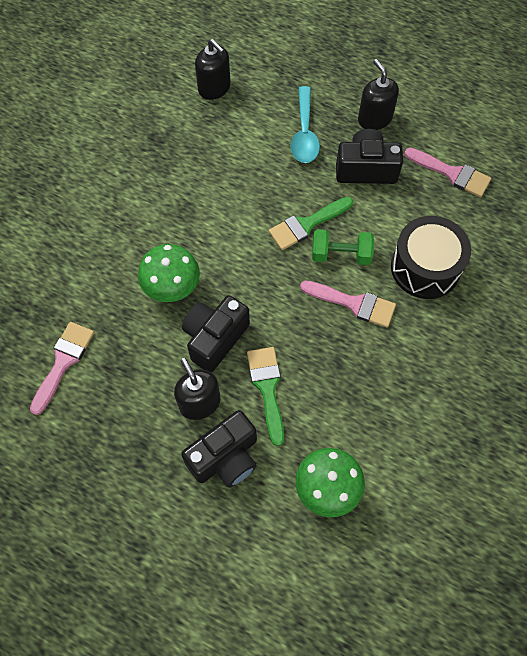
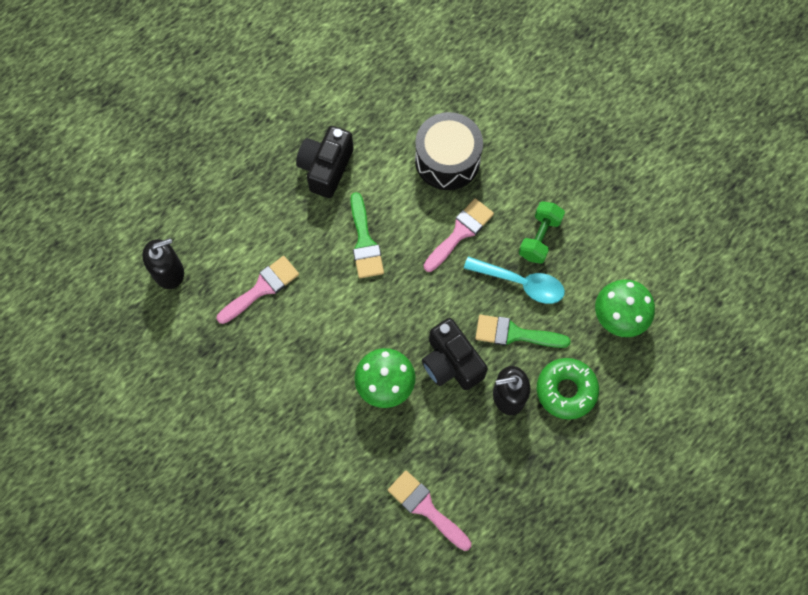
camera: 70 degrees left, 5 degrees up
black camera [181,410,257,488] -> green donut [537,358,599,420]
turquoise spoon [291,86,320,163] -> turquoise spoon moved to [464,256,565,304]
green dumbbell [312,229,374,265] -> green dumbbell moved to [519,201,565,264]
black soap dispenser [358,59,399,130] -> none
pink brush [404,148,491,197] -> pink brush moved to [217,256,299,324]

